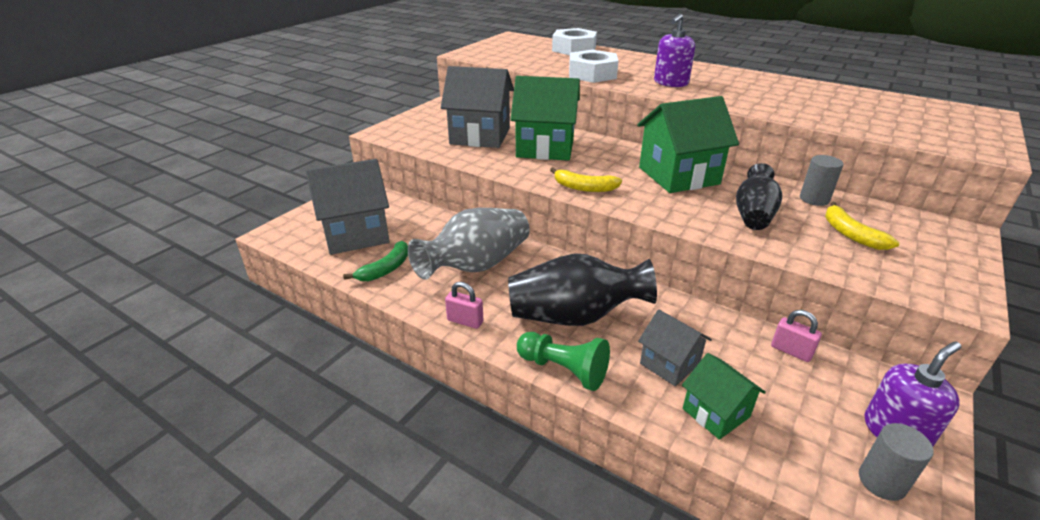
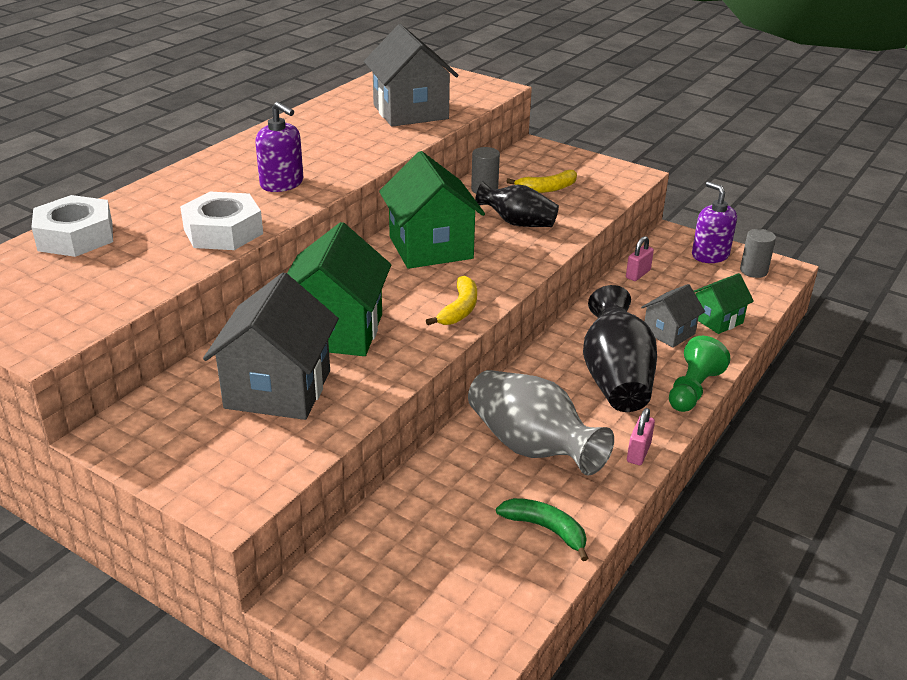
camera: 90 degrees left, 0 degrees up
grey house [306,159,390,255] -> grey house moved to [364,24,458,127]

